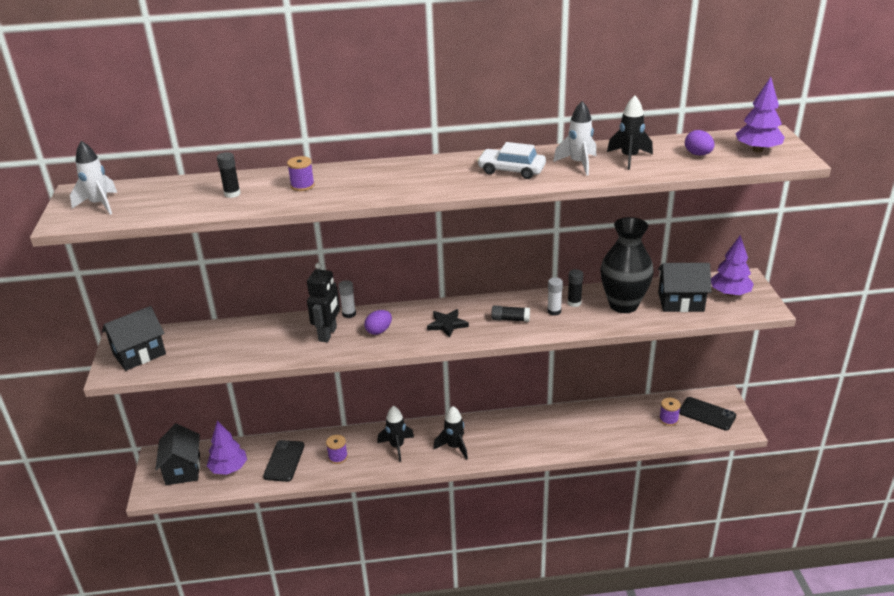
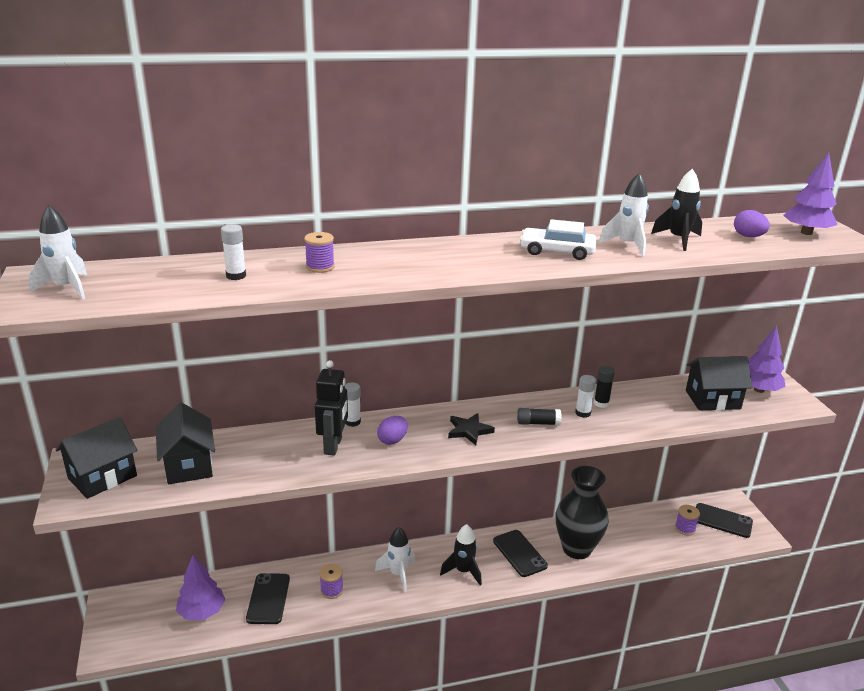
camera: 10 degrees left, 5 degrees down
black house [155,423,200,485] -> black house moved to [156,402,215,485]
black glue stick [217,152,241,198] -> white glue stick [221,224,246,280]
black rocket [377,406,414,462] -> white rocket [375,527,416,592]
black vase [600,217,654,313] -> black vase moved to [556,466,609,559]
none -> black phone [493,530,548,577]

